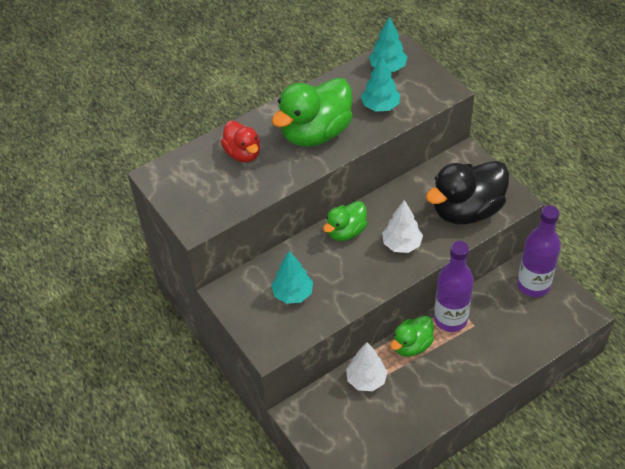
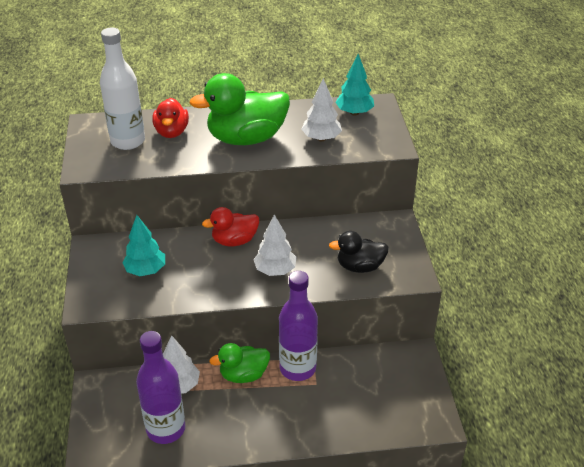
camera: 25 degrees right, 10 degrees down
green duck [323,201,367,241] -> red duck [202,207,259,246]
turquoise tree [361,55,400,112] -> white tree [301,78,342,141]
black duck [426,161,509,225] -> black duck [329,231,389,273], size x0.57
purple bottle [517,205,561,297] -> purple bottle moved to [136,331,186,444]
none -> white bottle [100,27,145,150]

